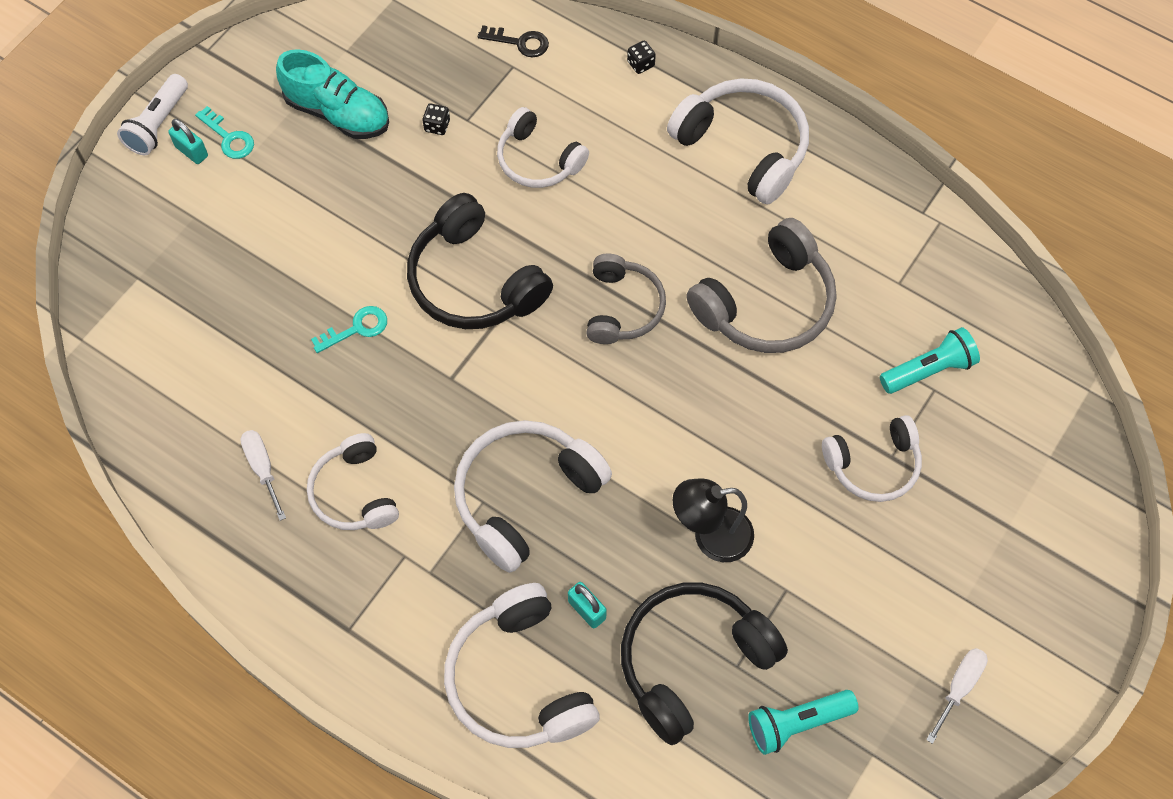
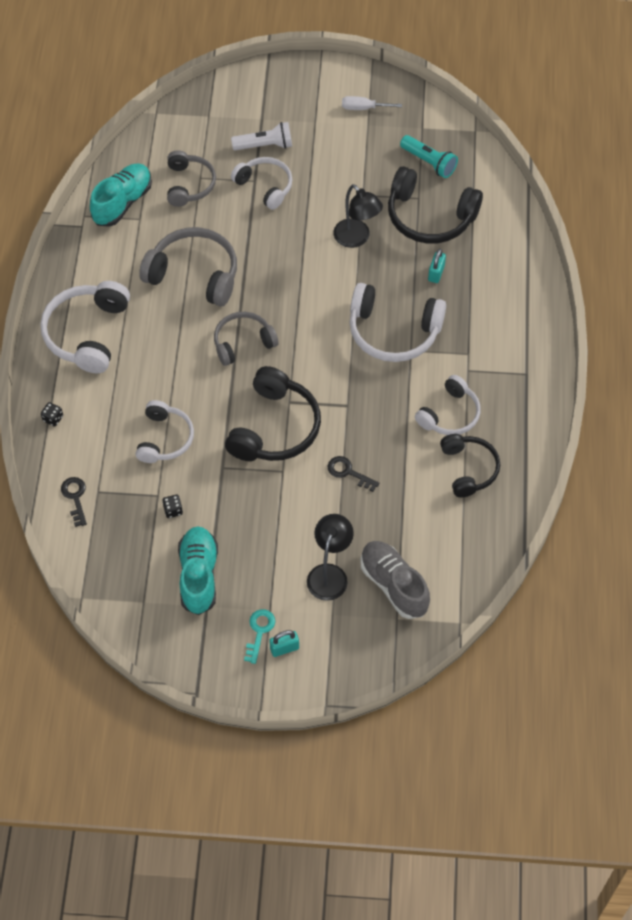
camera: 120 degrees left, 5 degrees down
white flashlight [117,74,188,155] -> white flashlight moved to [231,122,292,151]
turquoise padlock [168,119,208,164] -> turquoise padlock turned 60 degrees clockwise [269,630,299,657]
white screwdriver [240,430,286,521] -> black headphones [440,434,500,498]
turquoise key [311,306,387,353] -> black key [328,456,379,492]
white headphones [444,583,600,748] -> none
turquoise flashlight [880,327,980,394] -> grey headphones [167,150,216,207]
none -> turquoise shoe [90,164,152,227]
none -> black lamp [307,514,354,601]
none -> grey shoe [361,541,430,619]

